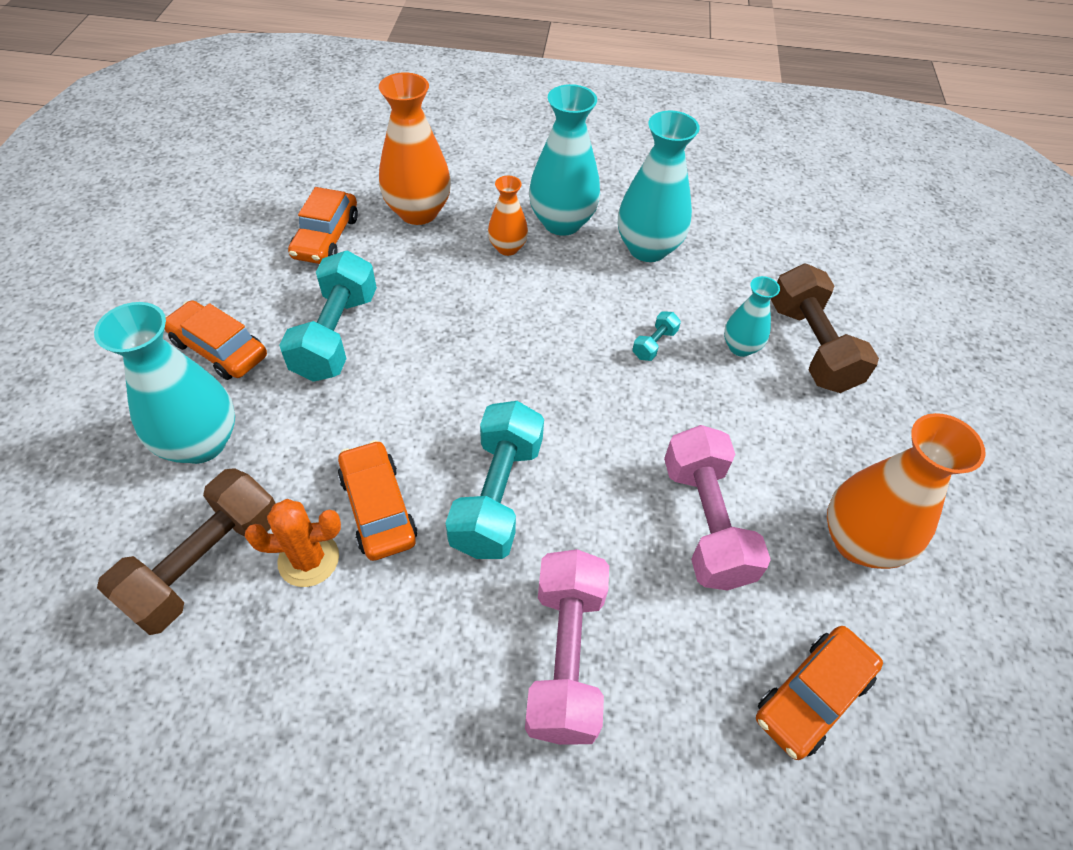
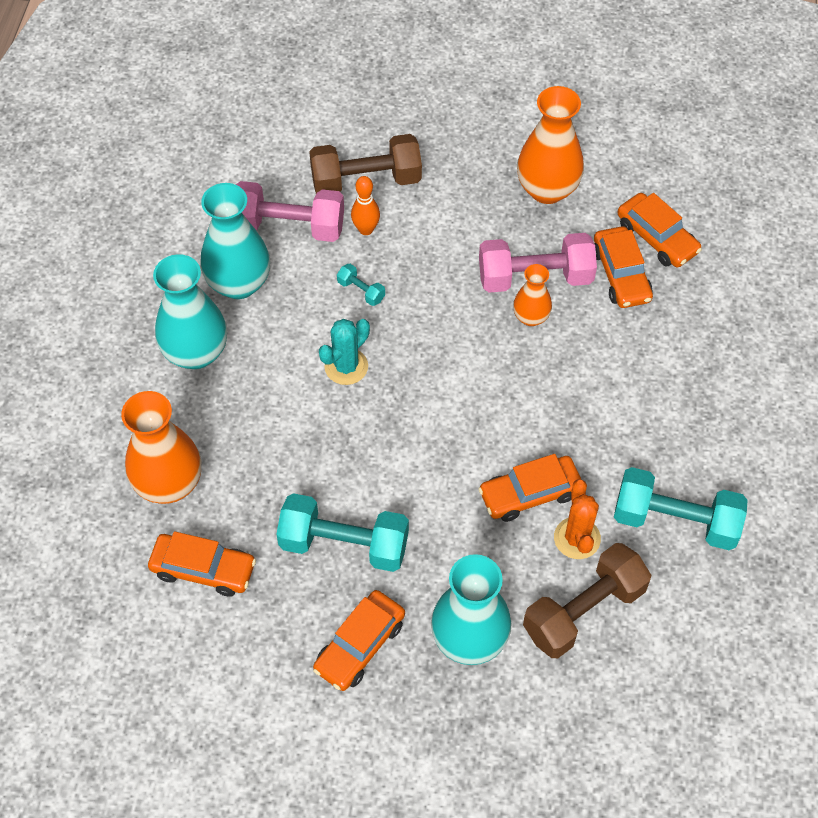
camera: 85 degrees left, 5 degrees up
brown dumbbell [97,468,276,635] -> brown dumbbell turned 75 degrees counterclockwise [523,543,652,658]
turquoise dumbbell [445,401,544,559] -> turquoise dumbbell moved to [614,467,748,550]
orange vase [488,176,528,256] -> orange vase moved to [513,264,552,326]
pink dumbbell [525,549,609,745] -> pink dumbbell moved to [235,181,344,242]
turquoise vase [724,276,780,357] -> orange bowling pin [351,176,380,235]
none -> turquoise cactus [319,319,370,385]
none -> orange car [594,226,653,308]

